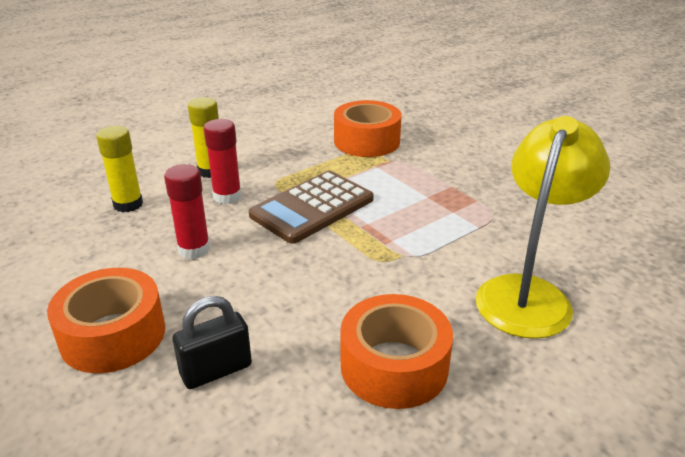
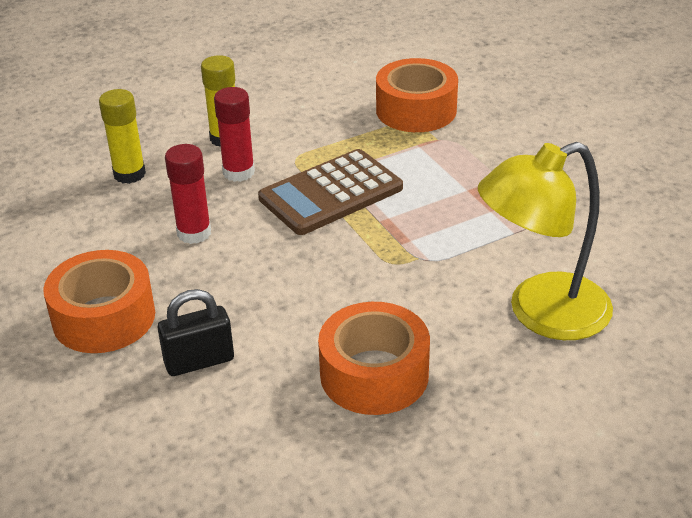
camera: 10 degrees right, 5 degrees up
yellow lamp [475,116,610,339] -> yellow lamp turned 150 degrees counterclockwise [478,142,613,340]

